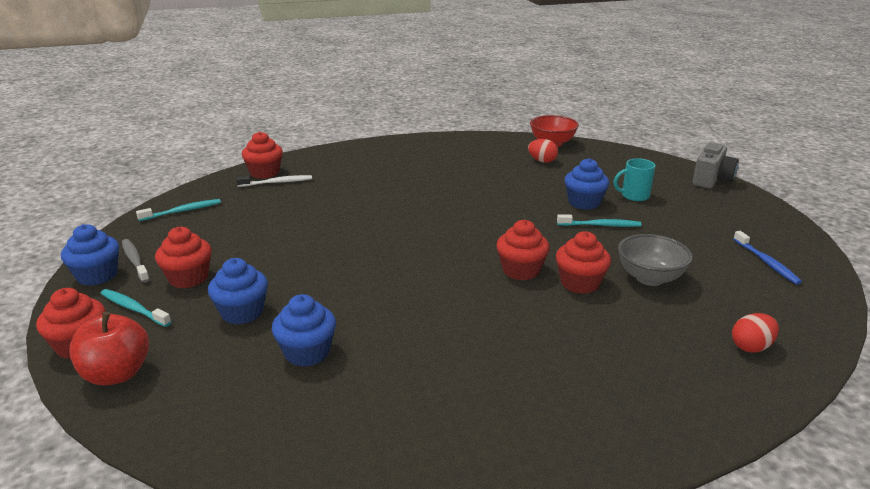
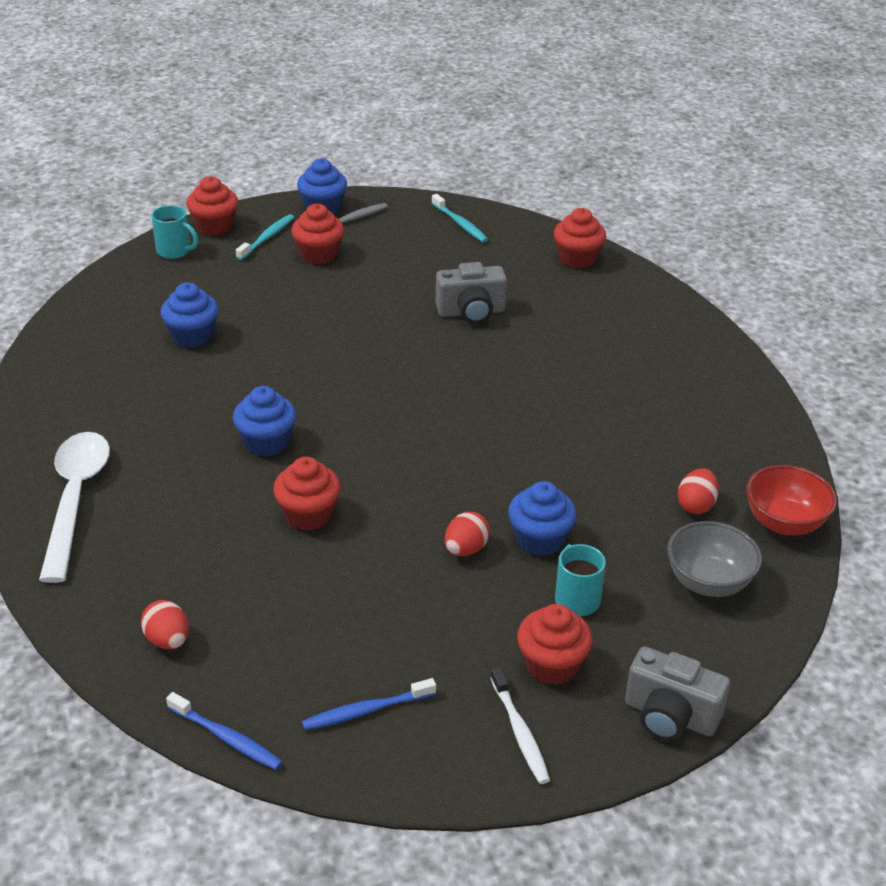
camera: 85 degrees right, 10 degrees up
red apple [69,312,149,386] -> turquoise mug [151,205,198,259]
blue cupcake [208,258,268,324] -> blue cupcake moved to [233,386,296,457]
white toothbrush [236,175,312,187] -> white toothbrush moved to [491,667,550,784]
red cupcake [496,220,550,280] -> red cupcake moved to [517,604,593,685]
turquoise toothbrush [557,214,641,227] -> red egg [445,512,490,556]
grey bowl [618,234,692,286] -> grey bowl moved to [667,521,762,597]
none -> white spoon [39,432,110,583]
none -> blue toothbrush [166,692,283,770]
none -> grey camera [436,262,507,324]

